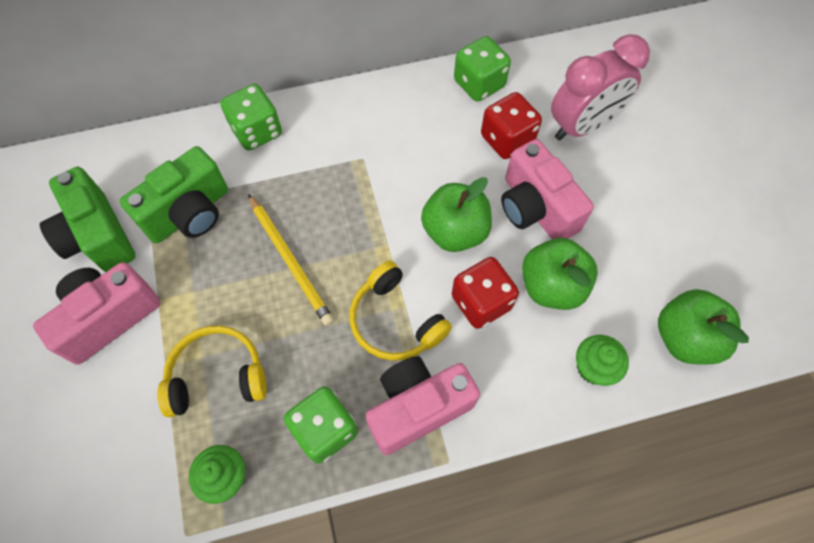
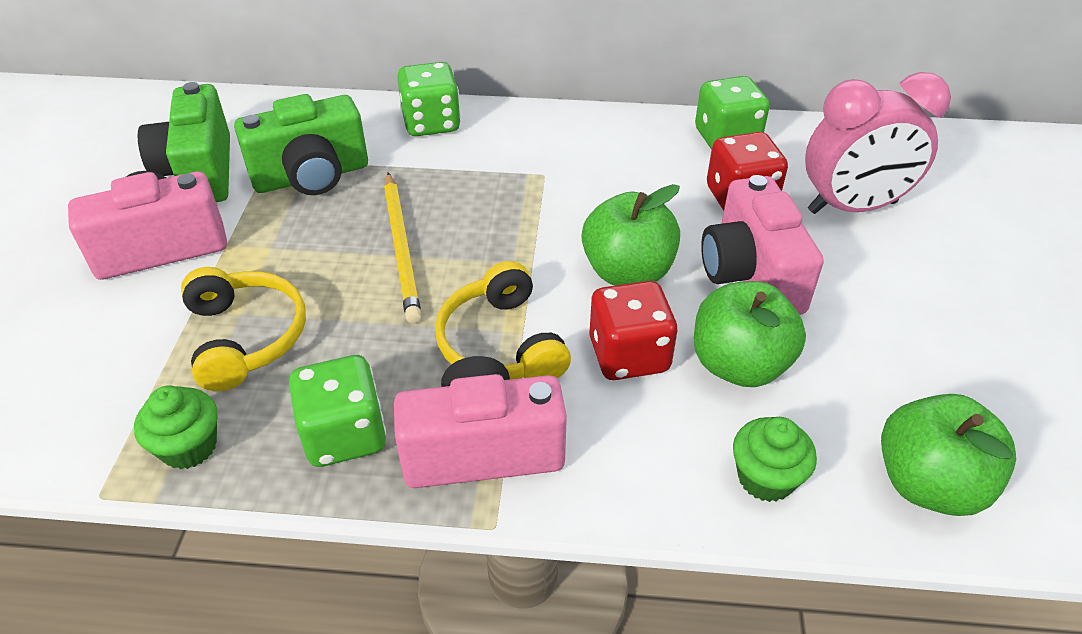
camera: 20 degrees right, 20 degrees down
yellow headphones [157,325,267,417] -> yellow headphones turned 60 degrees clockwise [181,267,306,391]

